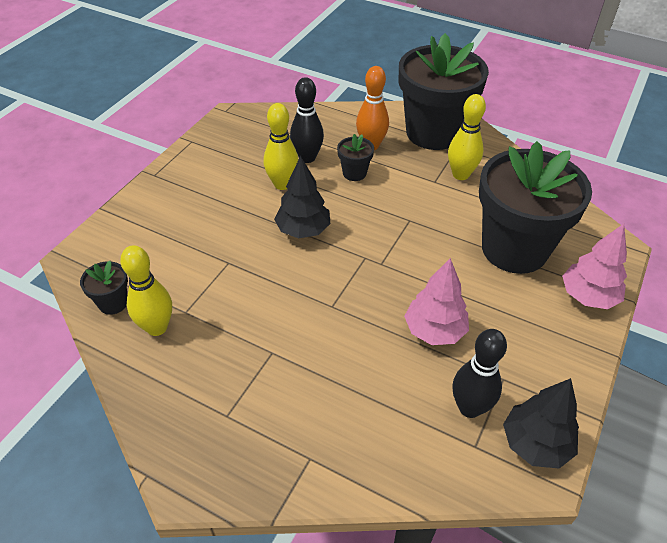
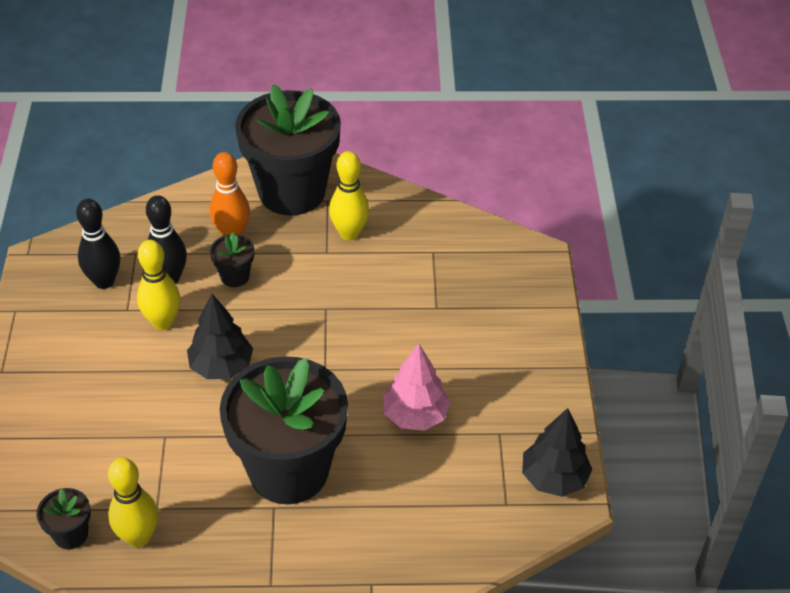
camera: 30 degrees left, 0 degrees up
black bowling pin [452,329,507,418] -> black bowling pin moved to [76,199,120,289]
black flower pot [479,141,592,274] -> black flower pot moved to [220,356,348,504]
pink tree [562,224,627,309] -> none

